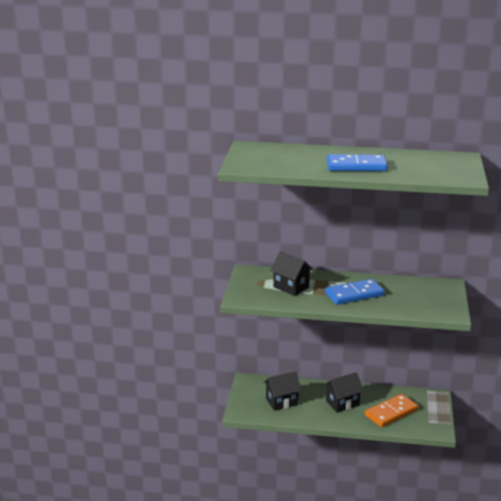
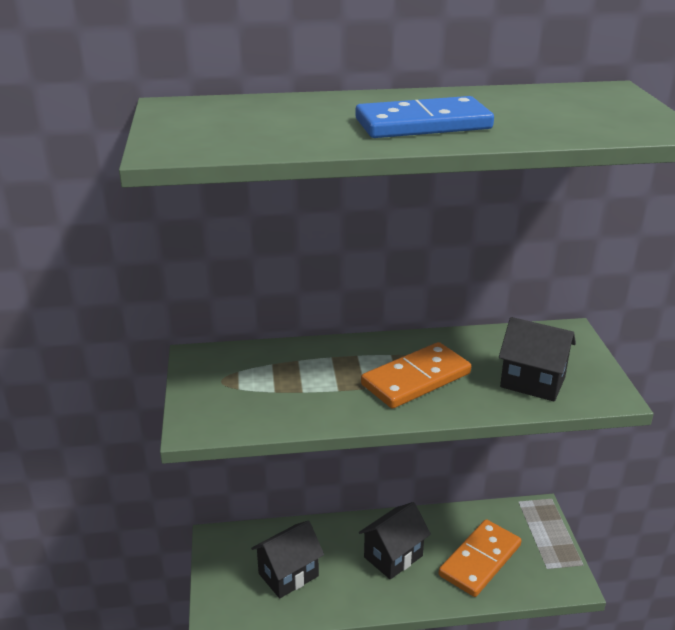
camera: 15 degrees left, 5 degrees up
black house [270,252,313,296] -> black house moved to [499,317,576,402]
blue domino [325,279,385,305] -> orange domino [361,342,471,409]

